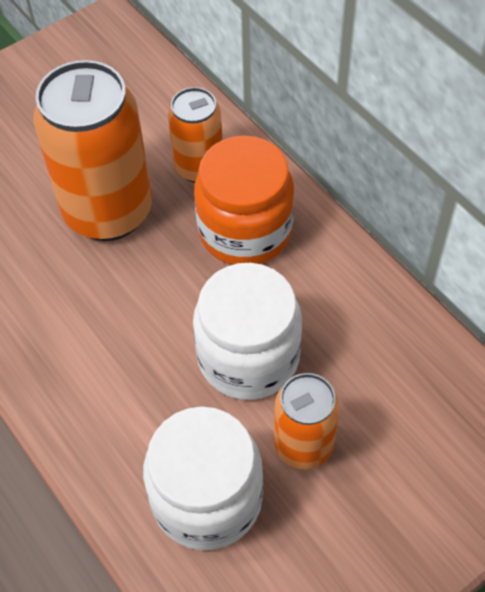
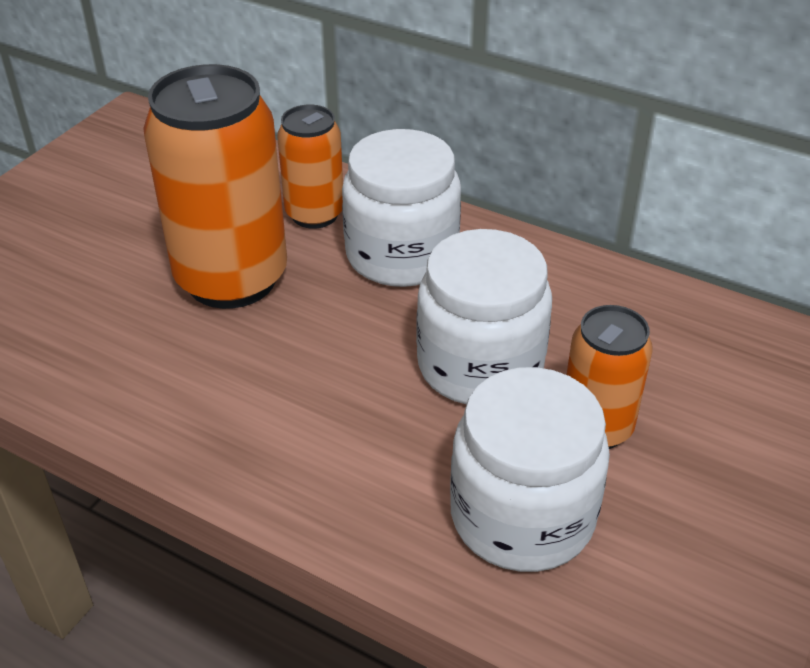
camera: 25 degrees left, 15 degrees down
orange jar [194,136,294,265] -> white jar [342,129,461,287]

